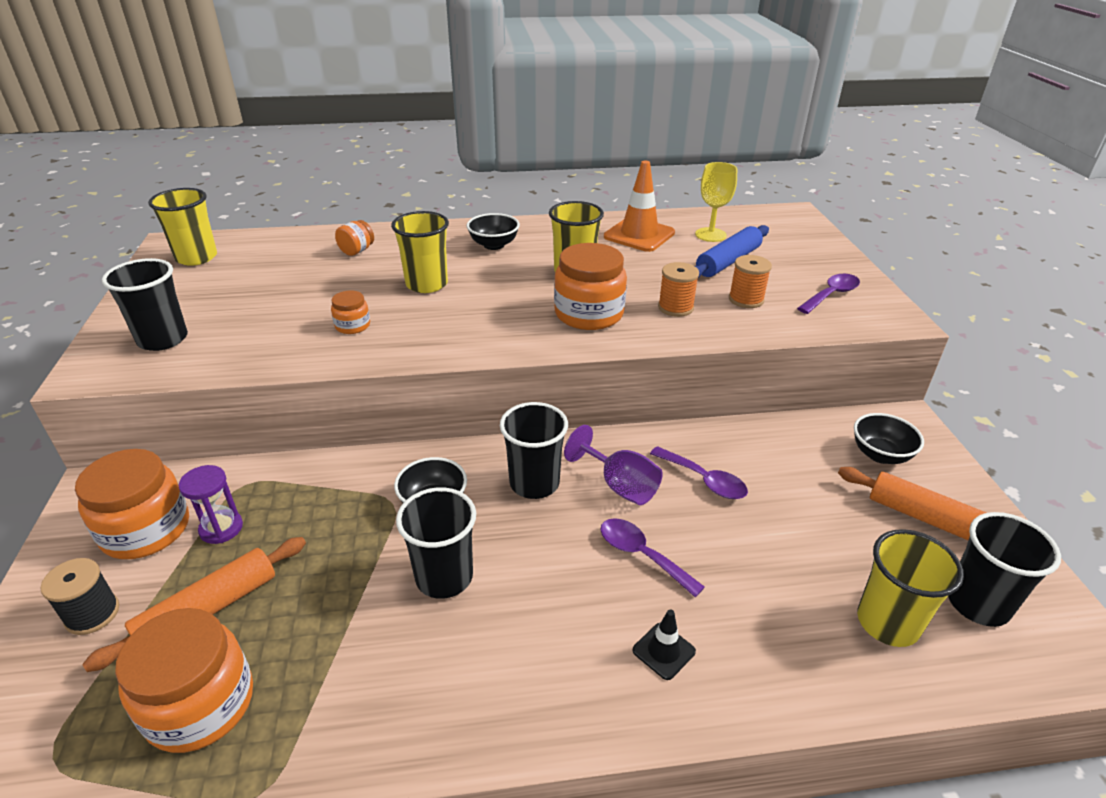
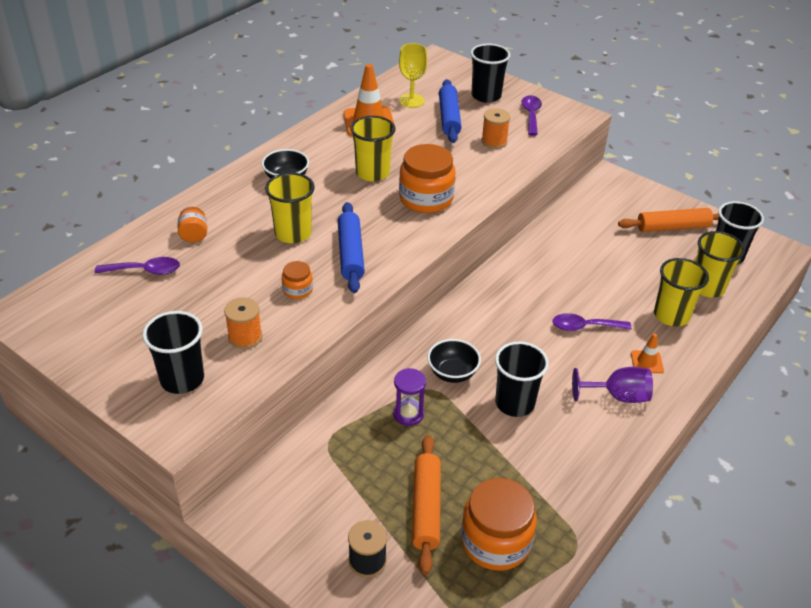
camera: 45 degrees left, 5 degrees up
orange jar [75,449,189,559] -> none
yellow cup [148,188,217,266] -> yellow cup moved to [654,258,709,327]
purple hourglass [179,465,243,544] -> purple hourglass moved to [393,368,426,426]
black cup [500,402,568,499] -> black cup moved to [471,44,510,103]
purple goblet [564,425,663,505] -> purple goblet moved to [572,367,653,403]
black traffic cone [633,610,696,680] -> orange traffic cone [631,334,664,373]
purple spoon [650,446,748,499] -> purple spoon moved to [95,257,180,275]
orange spool [658,262,699,317] -> orange spool moved to [224,297,262,349]
black bowl [854,413,924,464] -> none
none -> blue rolling pin [338,202,365,293]

